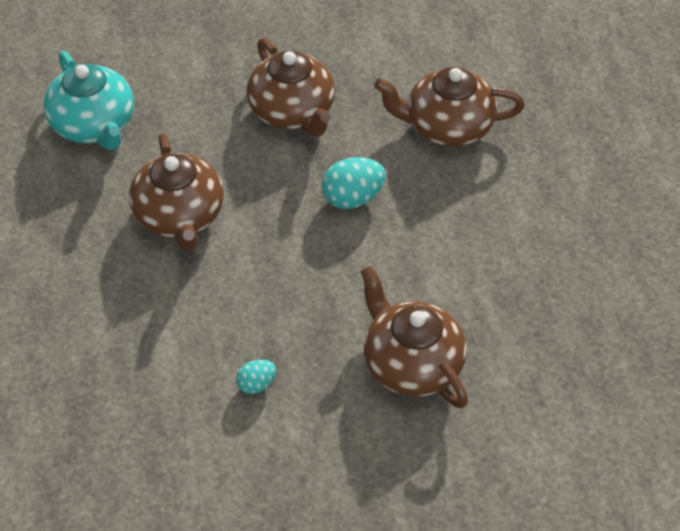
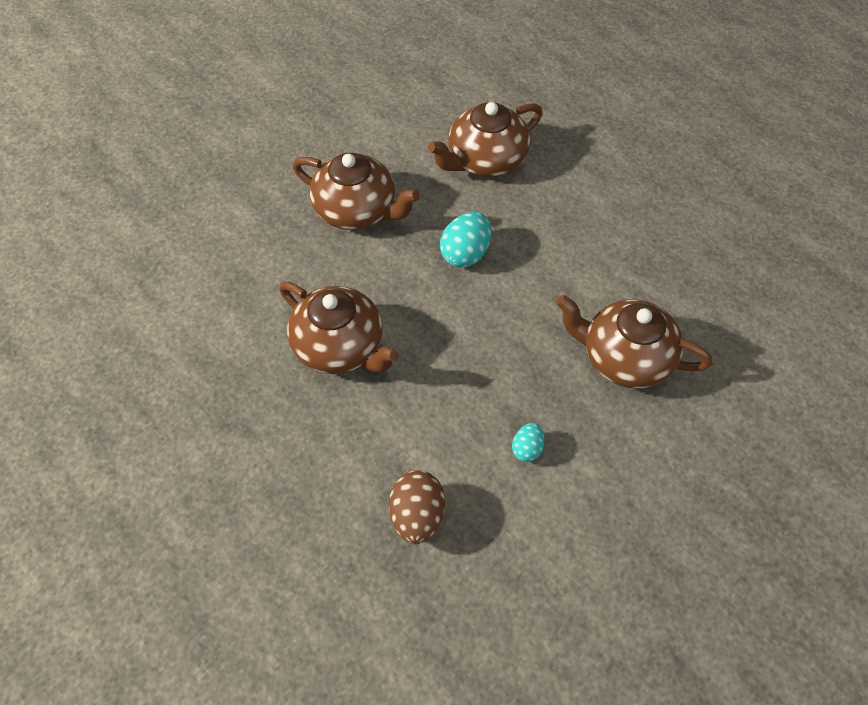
camera: 35 degrees left, 5 degrees up
turquoise teapot [44,51,134,150] -> none
none -> brown egg [389,470,445,544]

